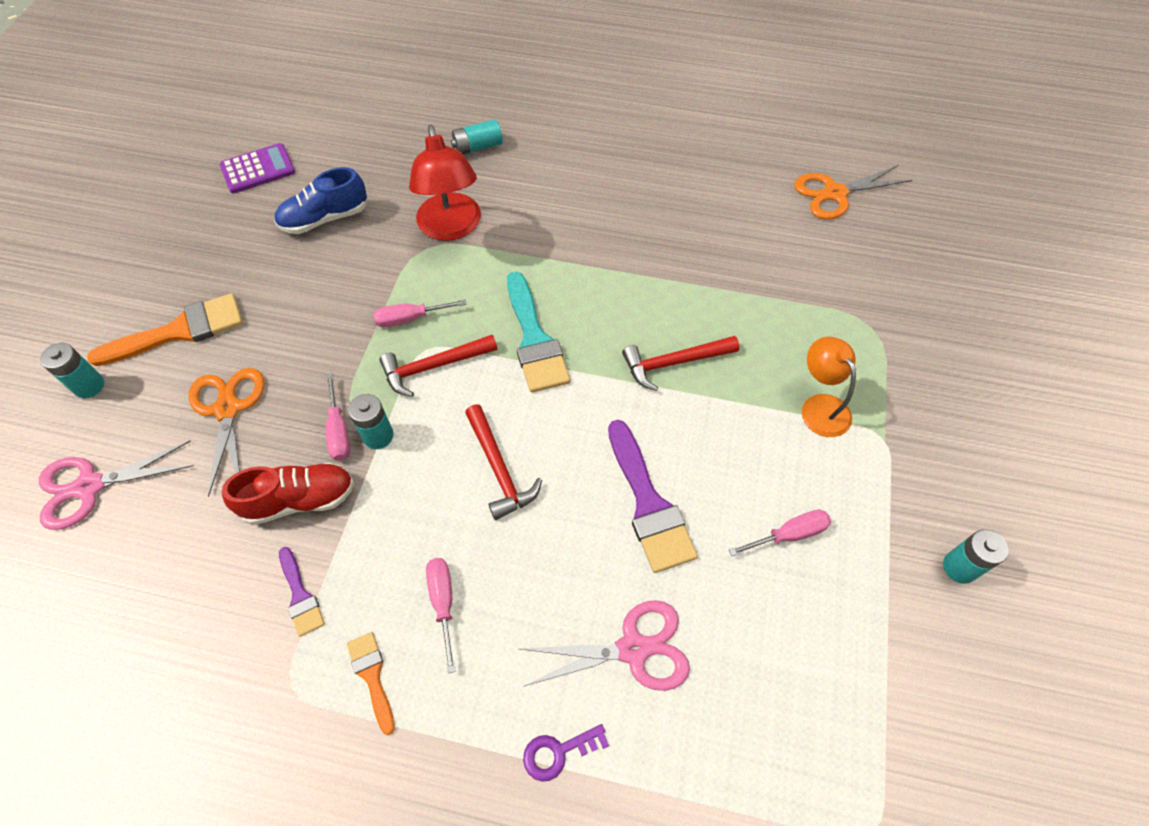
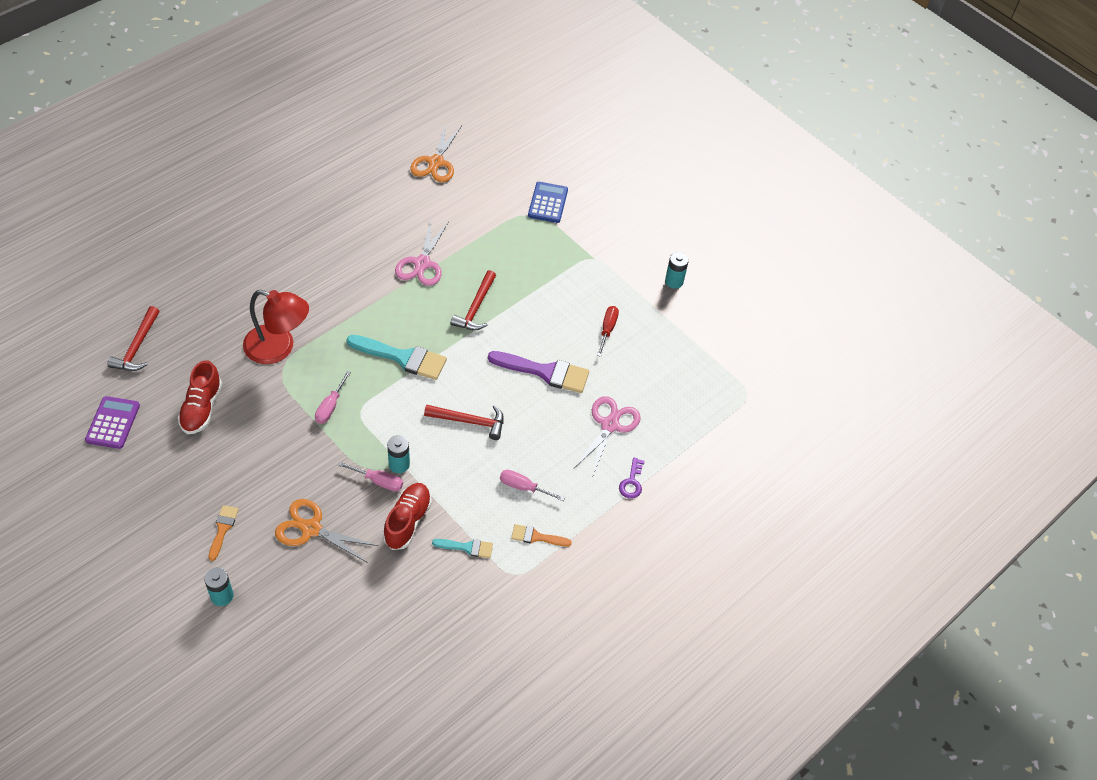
camera: 60 degrees left, 5 degrees down
pink scissors [39,440,194,530] -> pink scissors moved to [395,221,449,286]
orange brush [87,293,243,366] -> orange brush [208,505,239,561], size x0.54
blue shoe [274,167,367,234] -> red shoe [178,360,222,434]
purple brush [279,547,325,637] -> turquoise brush [432,539,493,558]
red hammer [379,335,497,397] -> red hammer moved to [107,306,159,371]
turquoise battery [451,119,503,154] -> none
pink screwdriver [729,509,831,556] -> red screwdriver [597,306,619,357]
orange lamp [802,337,856,437] -> none
none -> blue calculator [528,182,568,223]

